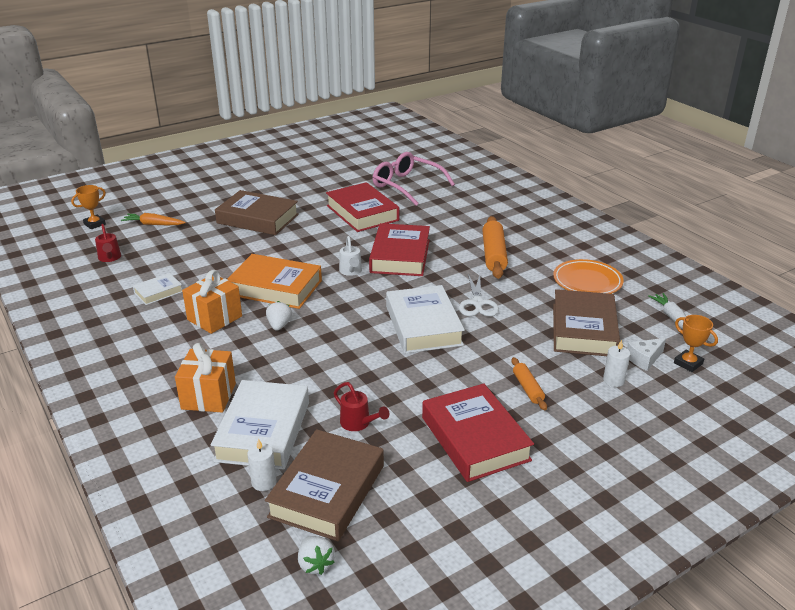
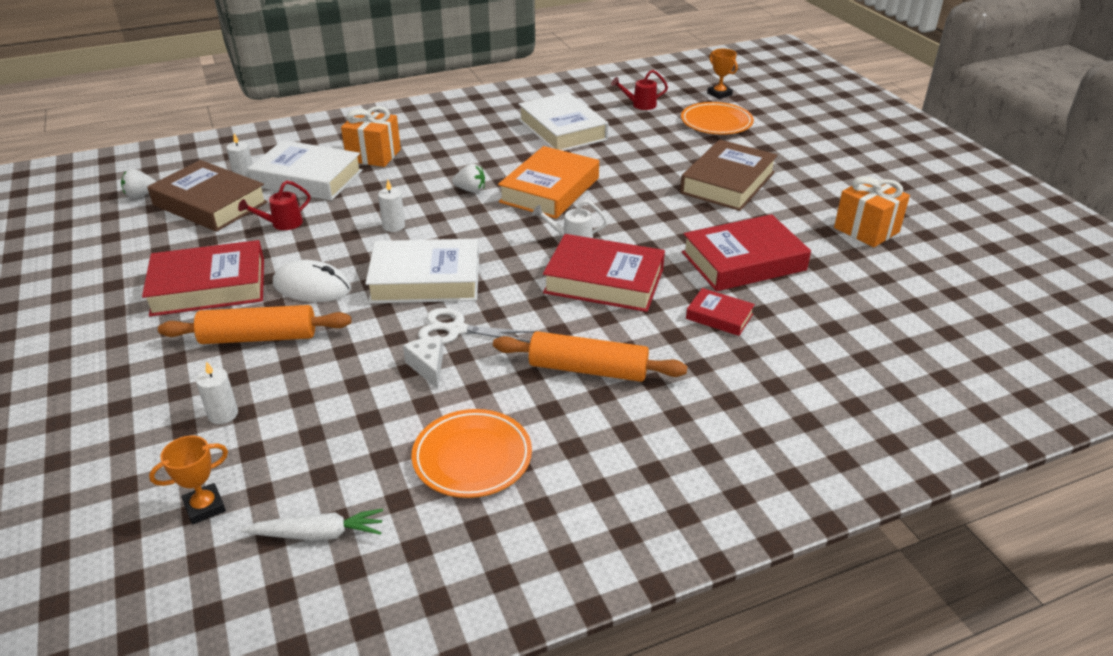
camera: 100 degrees right, 5 degrees up
orange carrot [121,213,186,225] -> orange plate [681,102,754,135]
white book [133,273,182,305] -> white book [518,92,609,151], size x1.96
orange gift [182,270,242,334] -> orange gift moved to [834,177,910,247]
pink glasses [373,152,455,206] -> none
orange rolling pin [511,357,547,411] -> orange rolling pin [158,305,351,344], size x1.82
brown book [553,289,620,356] -> none
white cheese [627,338,666,371] -> white cheese moved to [403,336,443,389]
none -> white mouse [273,260,351,302]
none -> white candle [378,180,405,232]
none -> red book [686,288,755,336]

